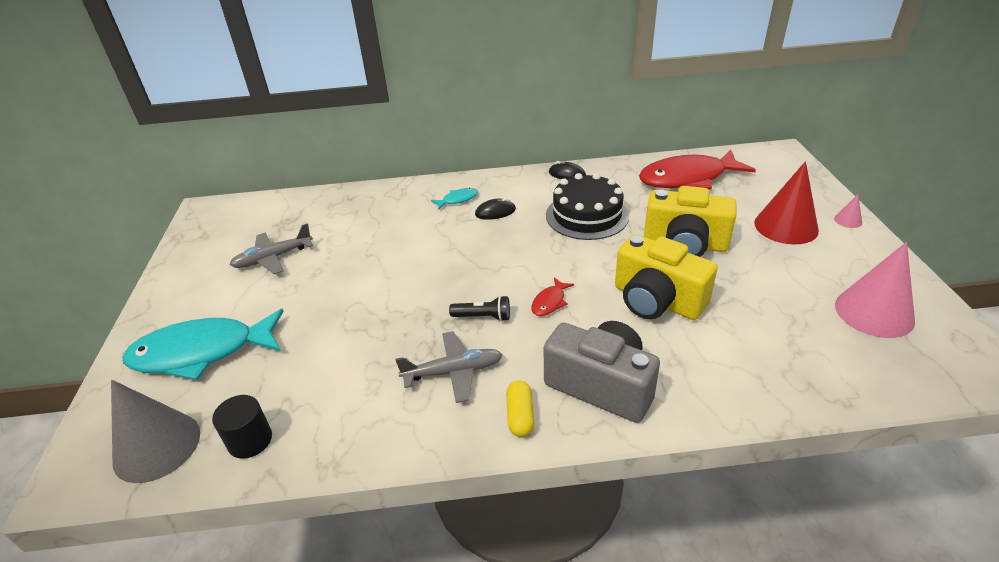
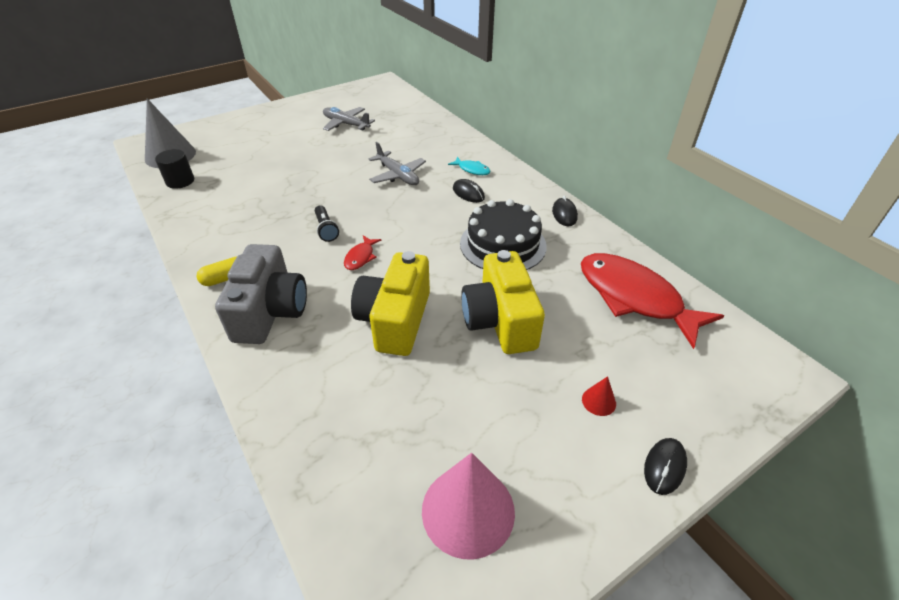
camera: 60 degrees right, 5 degrees up
turquoise fish [123,309,284,380] -> none
grey plane [396,331,502,403] -> grey plane moved to [368,142,426,185]
red fish [532,277,574,316] -> red fish turned 75 degrees counterclockwise [344,235,382,270]
red cone [754,161,819,244] -> red cone [582,376,616,416], size x0.43
pink cone [834,194,862,228] -> black mouse [644,438,687,495]

